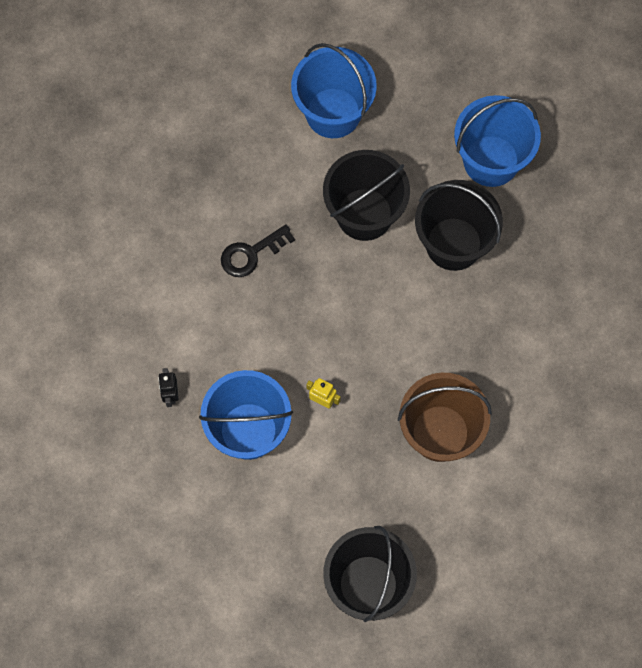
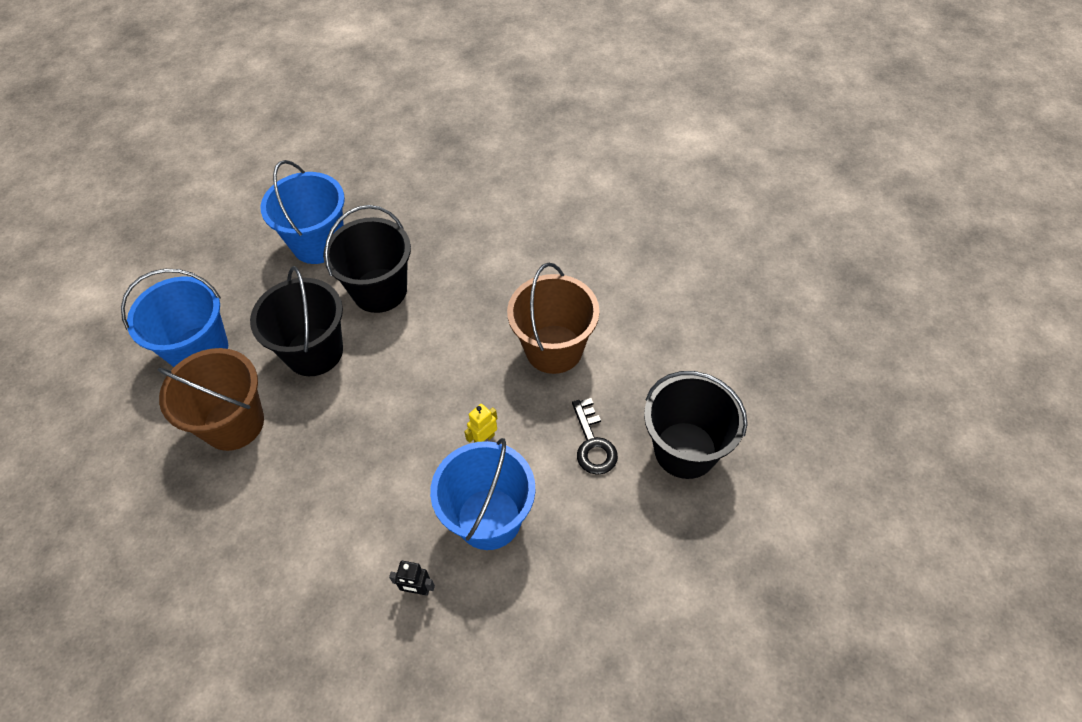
camera: 70 degrees left, 15 degrees down
black key [221,224,295,277] -> black key moved to [572,398,618,475]
none -> brown bucket [158,348,264,451]

